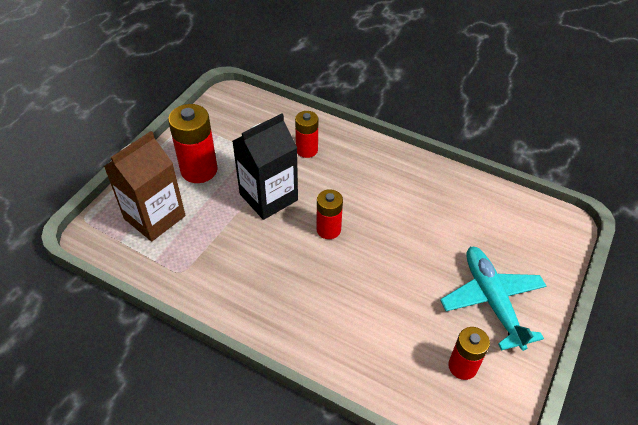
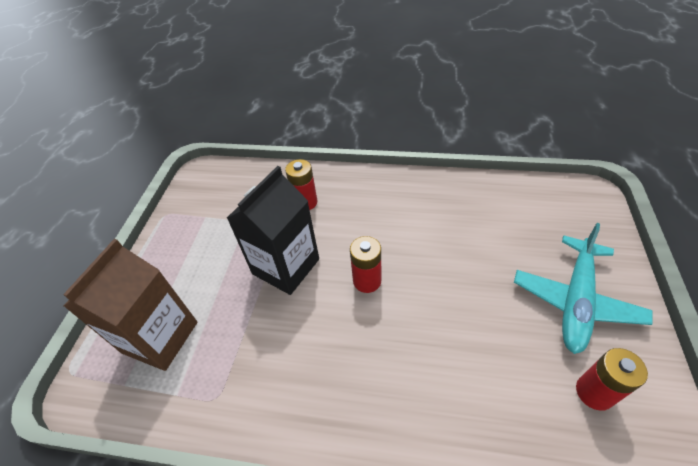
camera: 15 degrees left, 0 degrees up
red battery [168,104,218,183] -> none
turquoise plane [440,247,546,351] -> turquoise plane turned 120 degrees counterclockwise [514,223,653,354]

